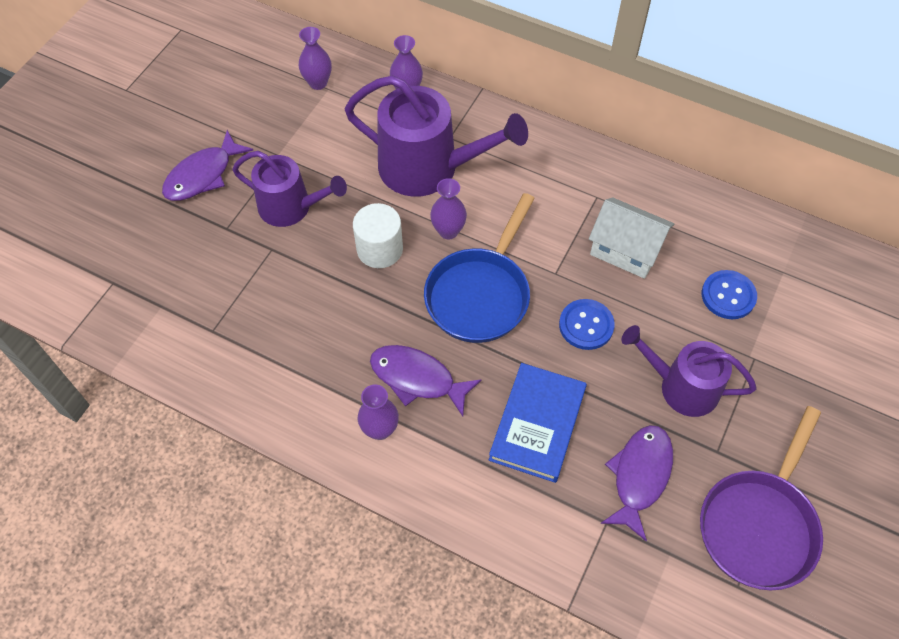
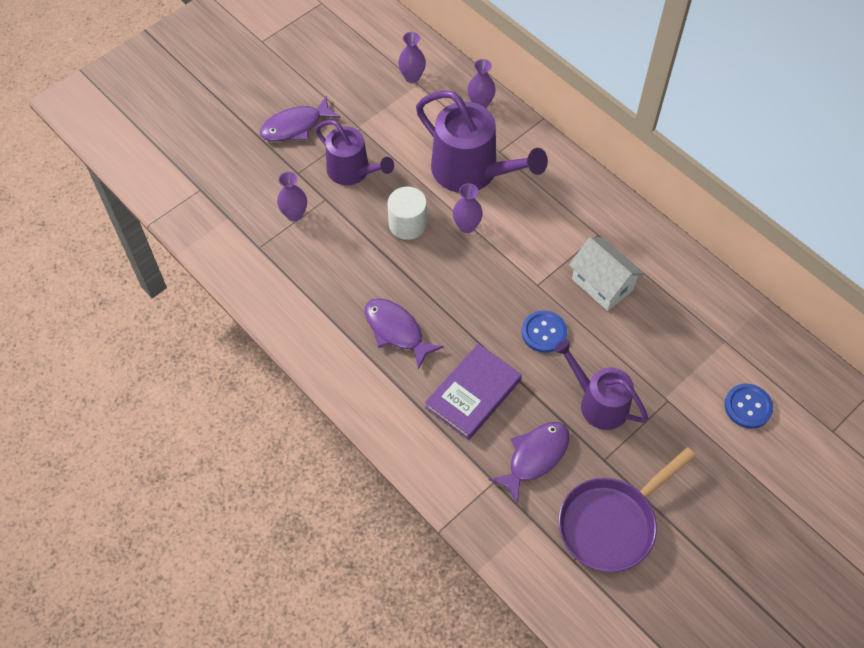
camera: 20 degrees right, 0 degrees up
purple vase [358,385,399,440] -> purple vase moved to [277,171,307,221]
blue pan [424,193,535,343] -> none
blue book [489,363,587,483] -> purple book [425,344,522,440]
blue button [702,270,757,319] -> blue button moved to [724,384,773,429]

